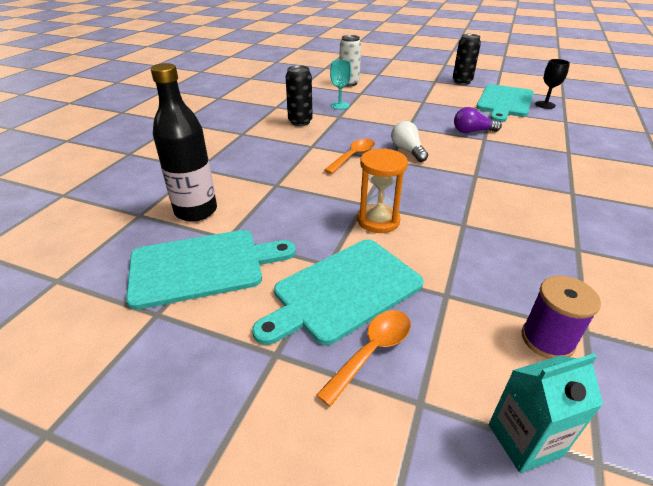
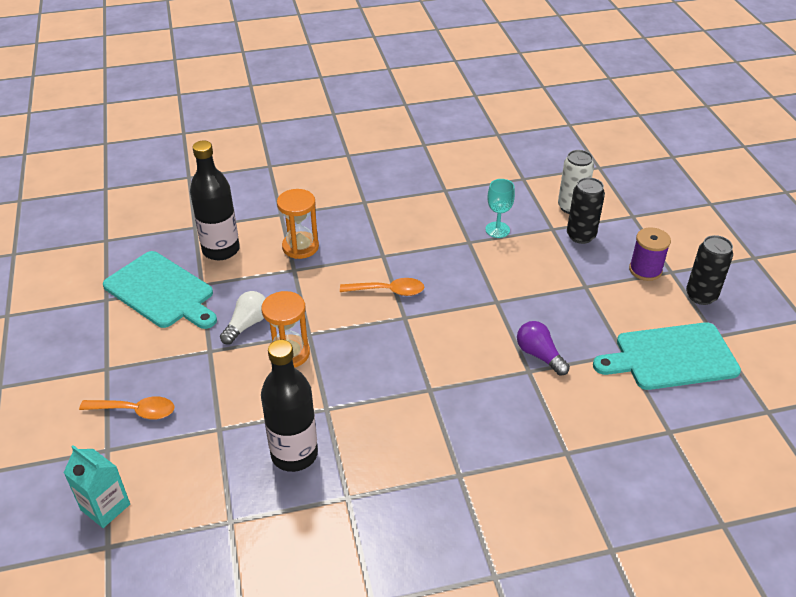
camera: 55 degrees right, 5 degrees up
turquoise cutting board [252,239,424,345] -> none
black can [286,65,313,126] -> black can moved to [567,177,605,244]
white light bulb [391,121,428,162] -> white light bulb moved to [220,291,266,344]
purple spool [522,276,601,359] -> purple spool moved to [629,227,671,281]
black goblet [535,59,570,109] -> none
none -> black bottle [261,340,318,472]
none -> orange hourglass [277,189,319,259]

